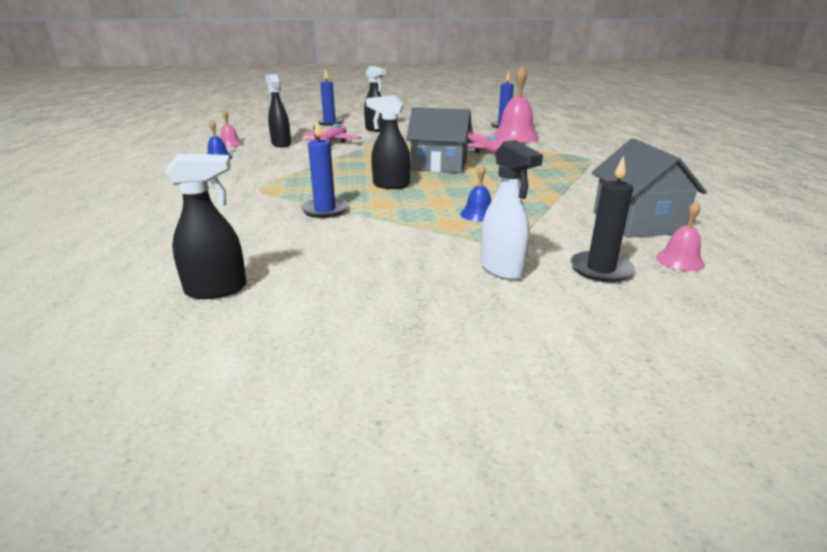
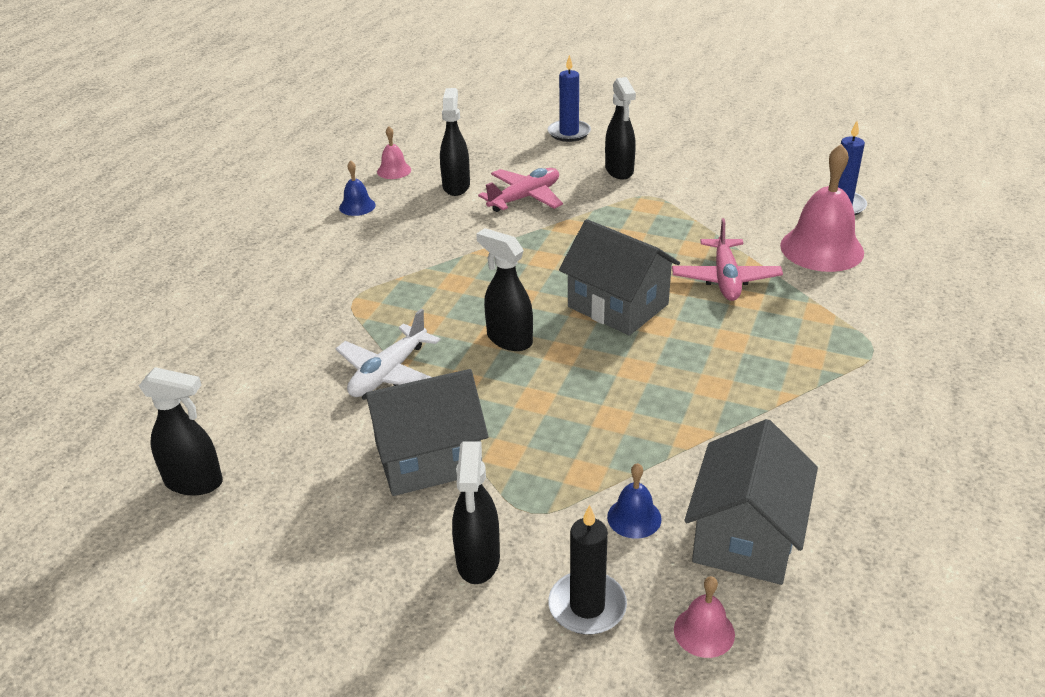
camera: 30 degrees right, 10 degrees up
blue candle [301,120,348,218] -> white plane [336,309,440,397]
blue bell [460,164,491,221] -> blue bell moved to [607,463,662,539]
white spray bottle [481,140,543,280] -> black spray bottle [452,441,500,584]
none -> grey house [362,369,488,496]

